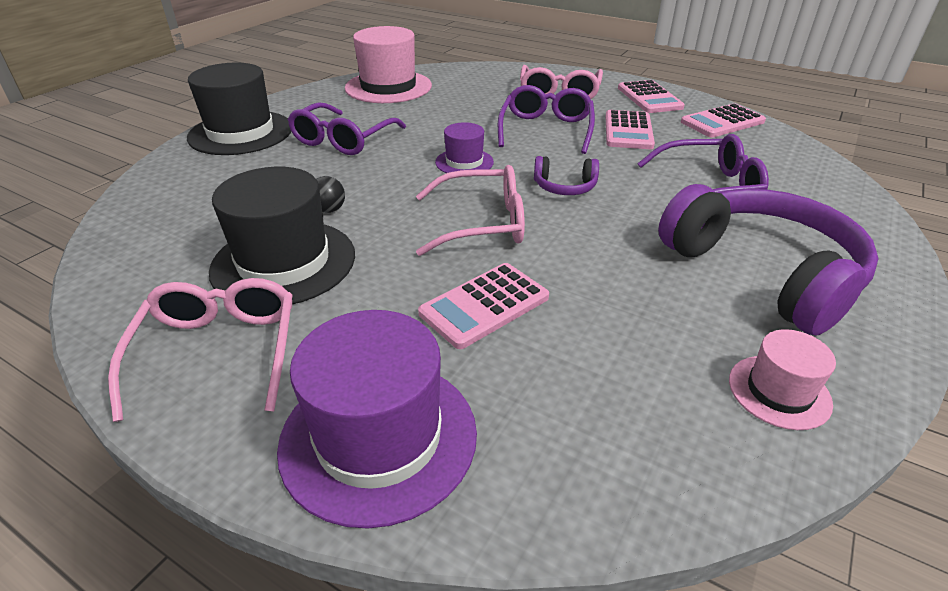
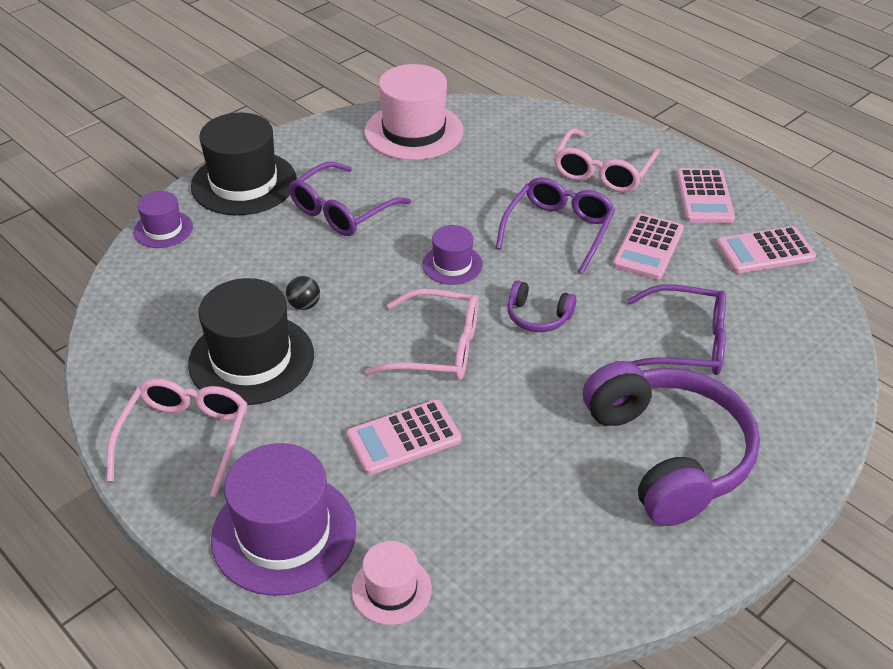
camera: 15 degrees right, 5 degrees up
pink hat [729,329,836,430] -> pink hat moved to [352,541,432,625]
none -> purple hat [134,191,193,248]

